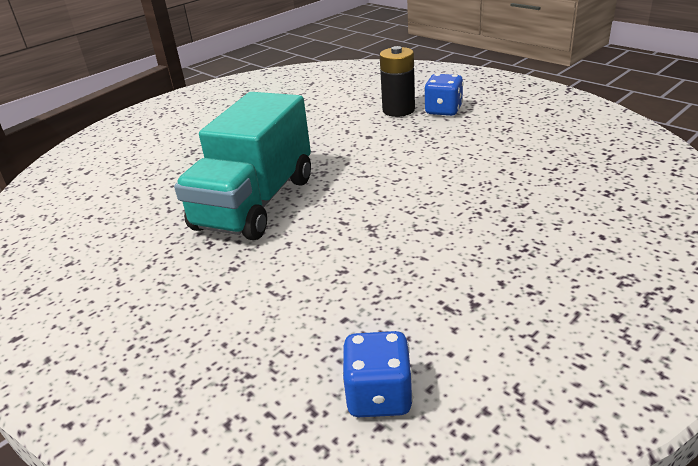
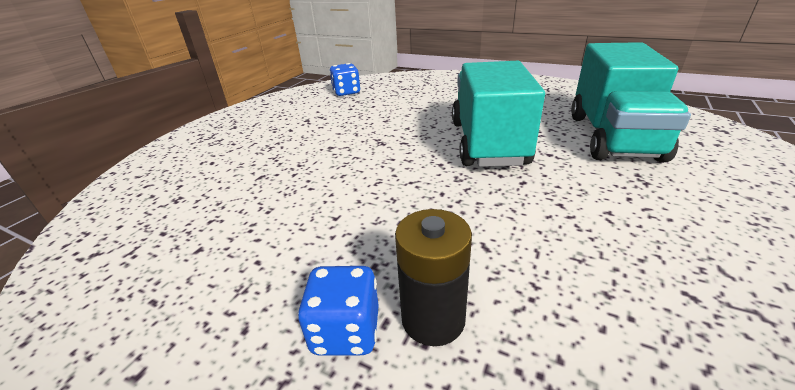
camera: 160 degrees right, 0 degrees up
none -> turquoise truck [571,42,691,162]

